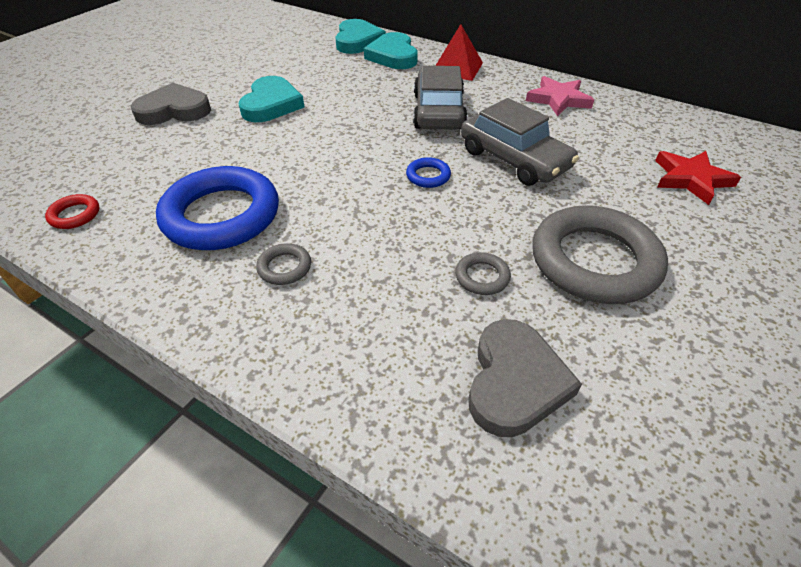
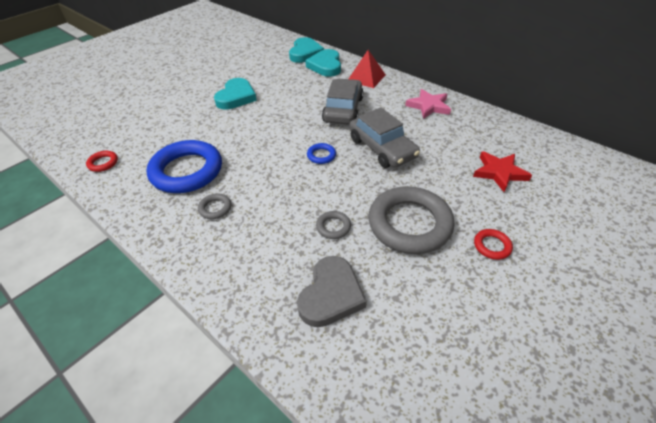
camera: 10 degrees right, 0 degrees up
grey heart [131,83,211,125] -> none
none -> red ring [474,229,513,260]

